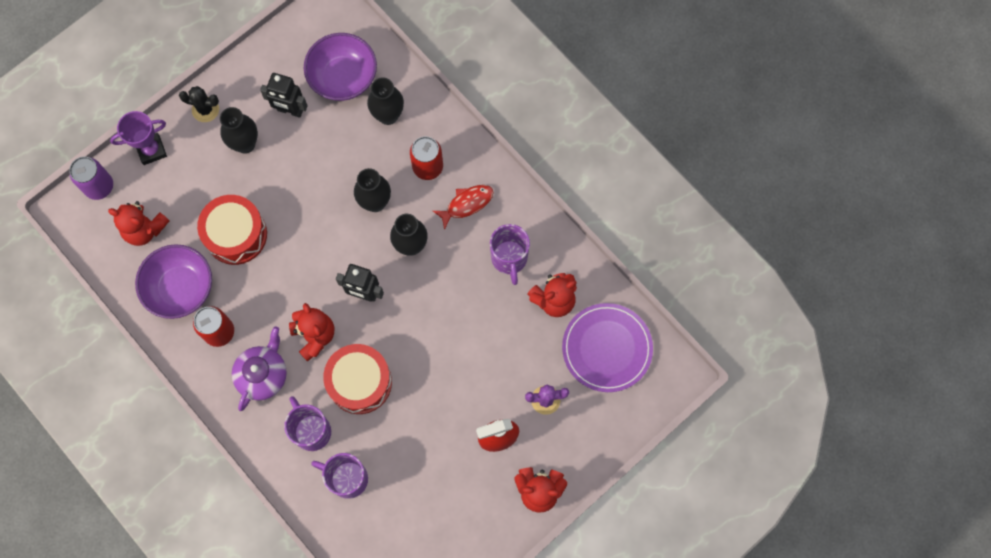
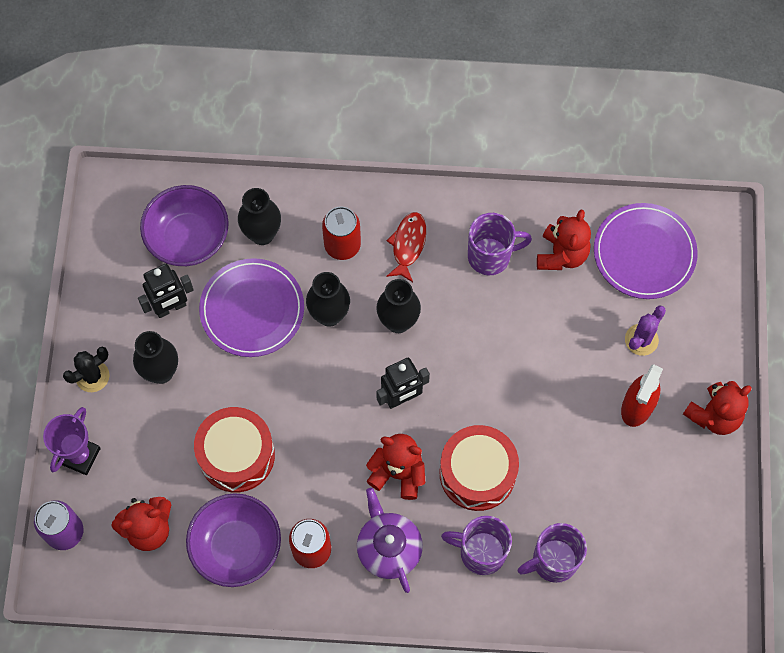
camera: 45 degrees left, 5 degrees down
purple mug [490,224,530,285] -> purple mug turned 45 degrees counterclockwise [468,213,532,275]
none -> purple plate [199,258,304,357]

